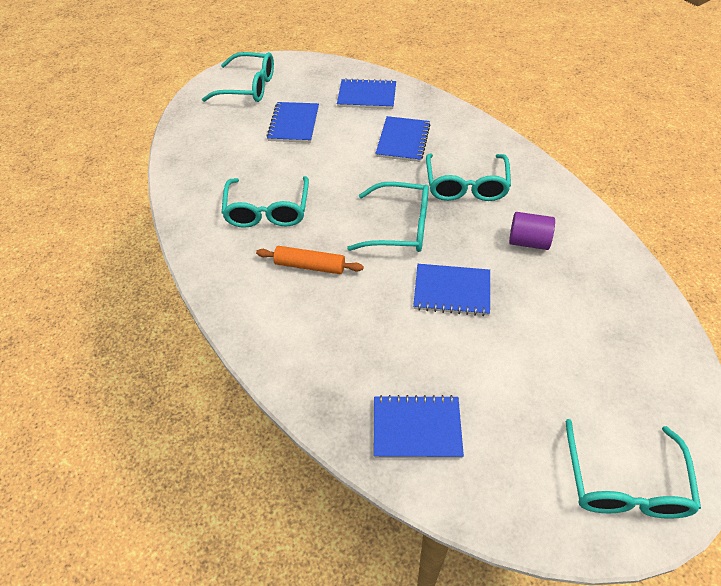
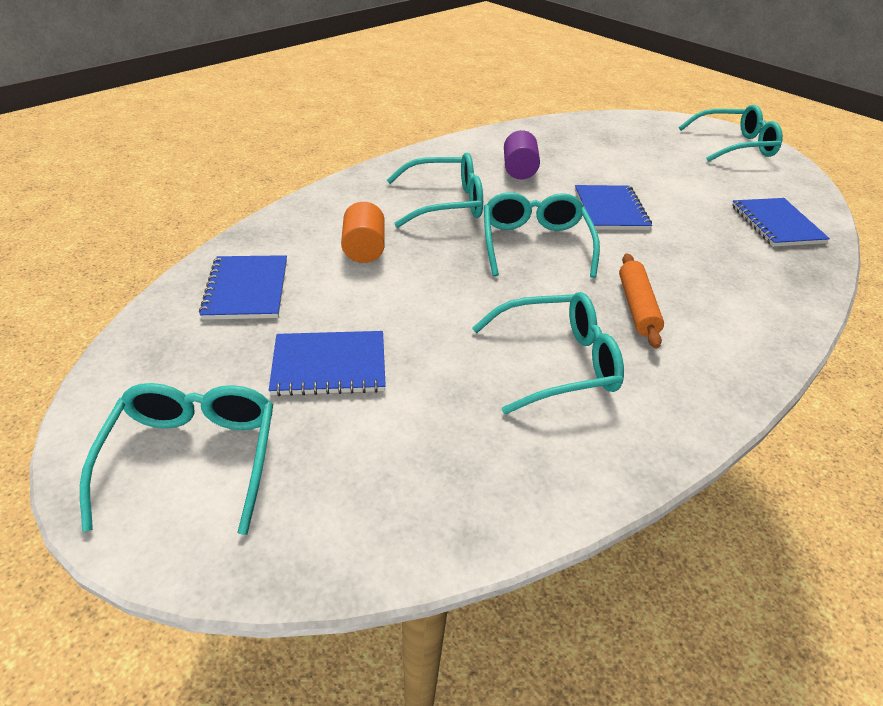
camera: 105 degrees left, 10 degrees down
blue notebook [375,116,431,162] -> orange cylinder [341,202,385,263]

